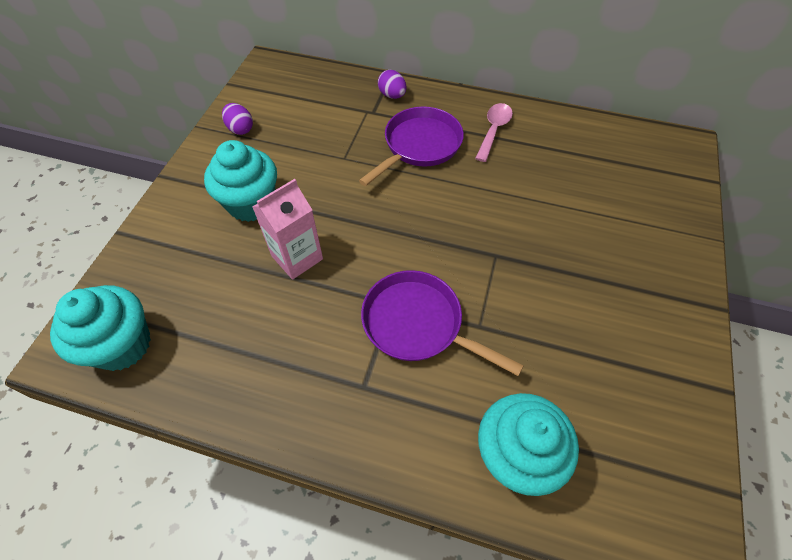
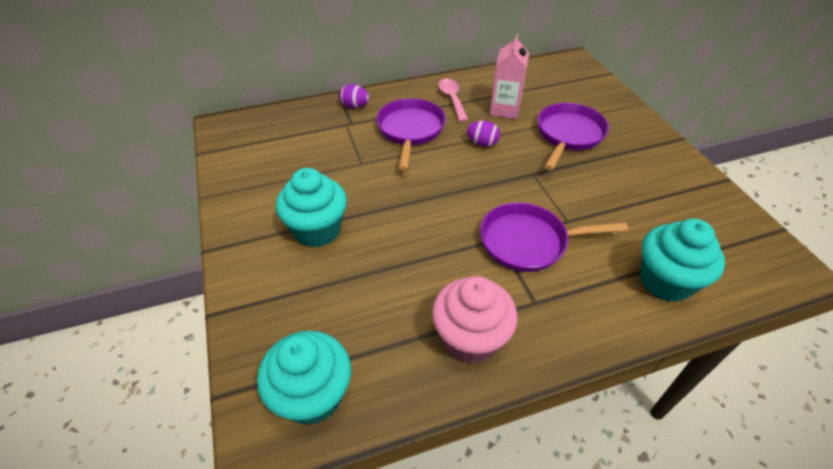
camera: 35 degrees left, 10 degrees down
purple egg [222,103,253,135] -> purple egg moved to [467,121,500,147]
pink carton [252,179,323,280] -> pink carton moved to [490,34,529,119]
none -> pink cupcake [432,276,517,364]
none -> purple pan [537,103,609,170]

